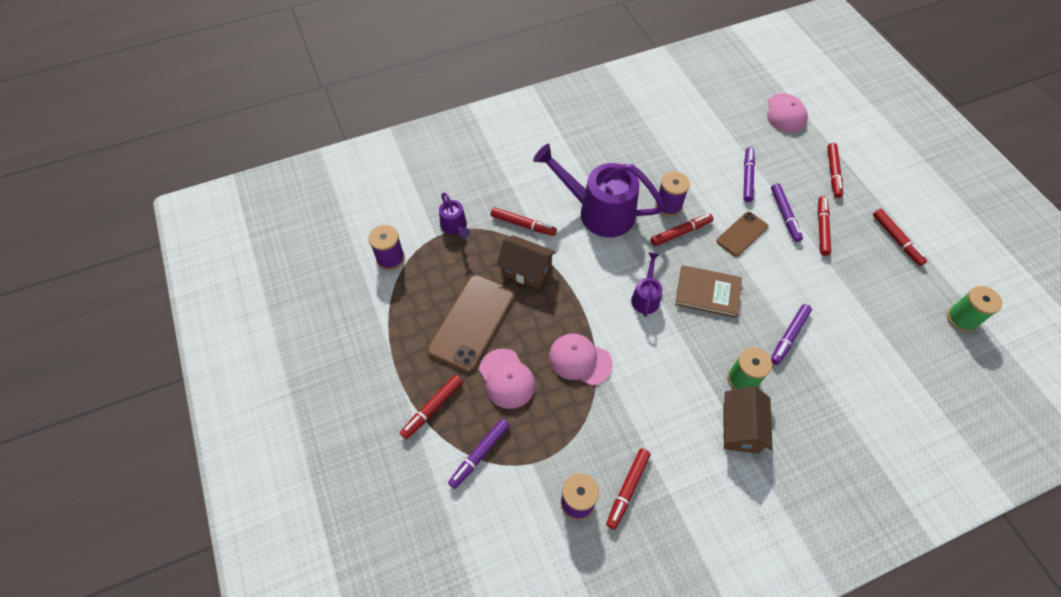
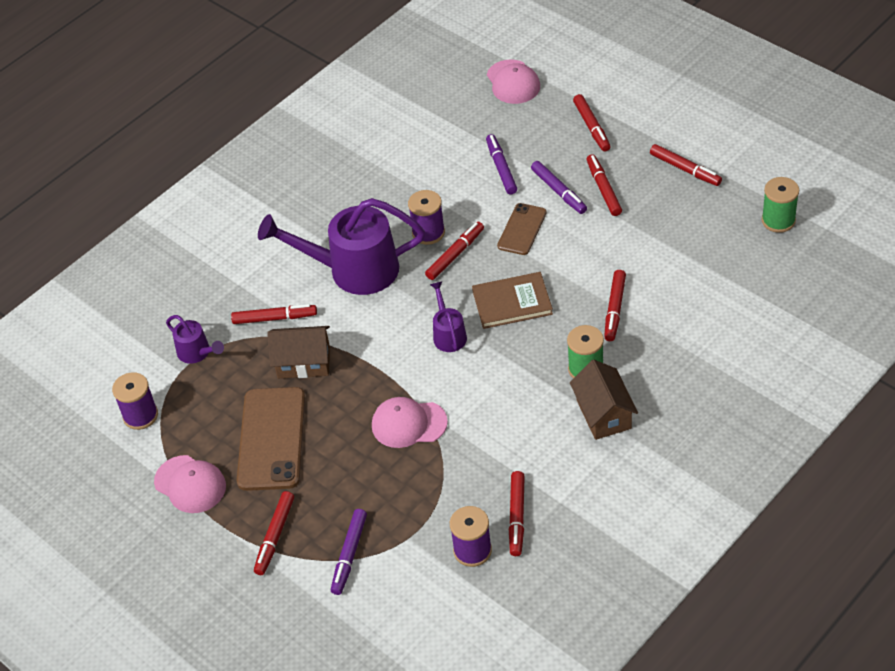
camera: 20 degrees left, 10 degrees down
pink cap [479,348,535,409] -> pink cap moved to [154,455,226,513]
purple marker [771,304,812,365] -> red marker [604,270,626,341]

